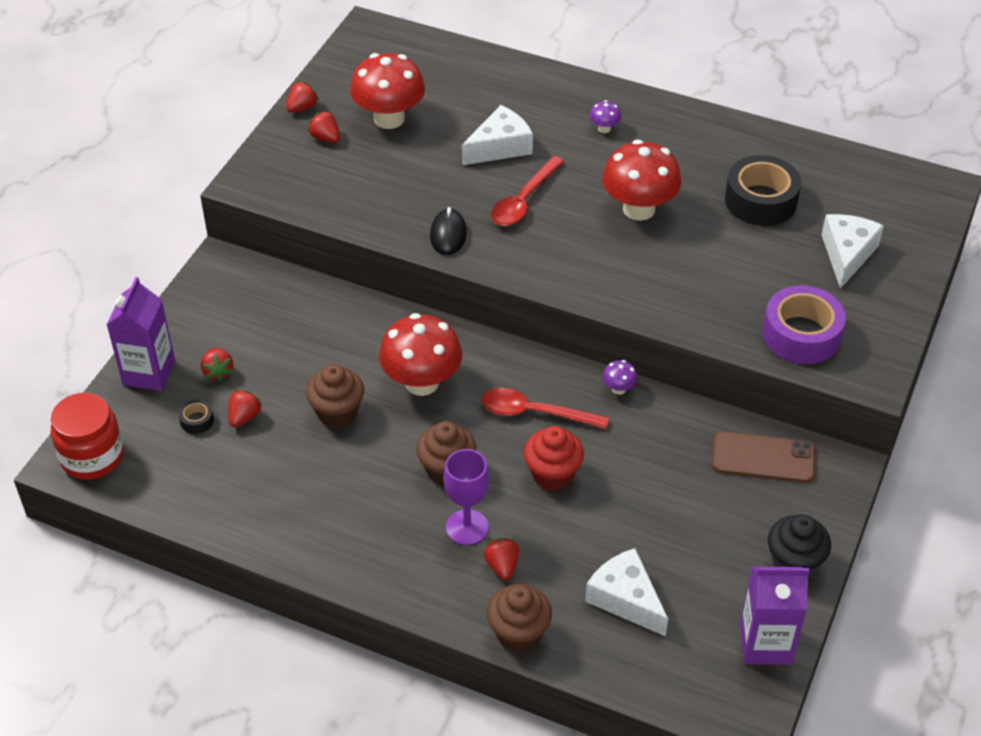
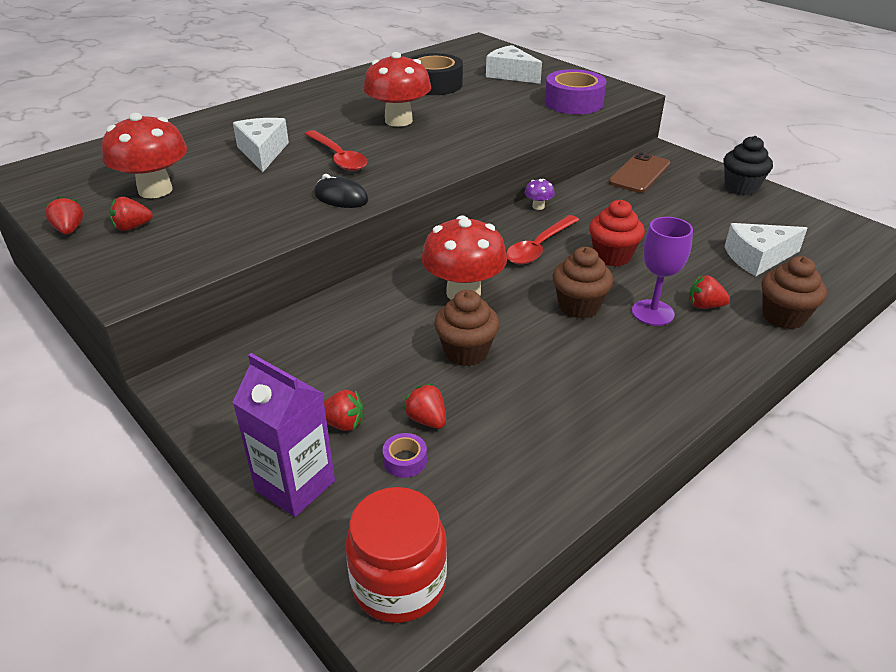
camera: 65 degrees left, 10 degrees down
black tape [178,399,214,434] -> purple tape [383,433,427,478]
purple mushroom [589,100,621,133] -> none
purple carton [740,566,809,665] -> none

